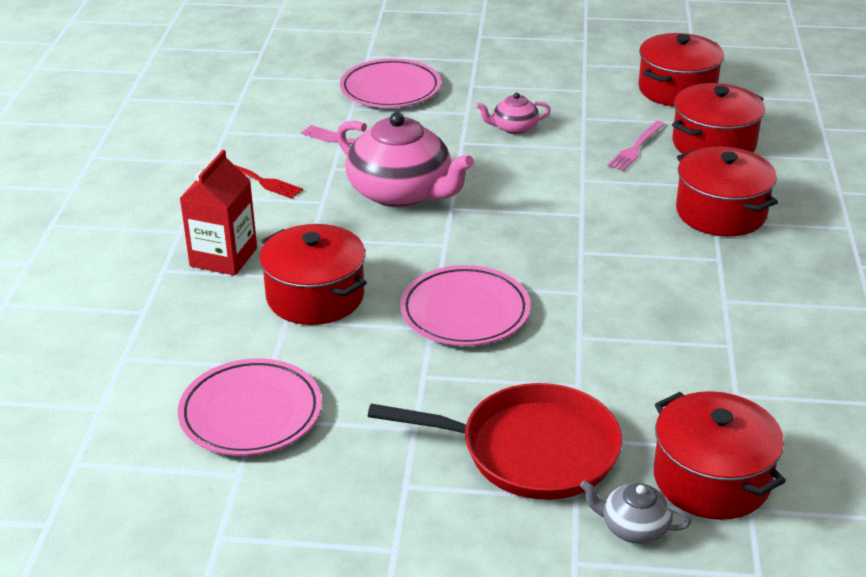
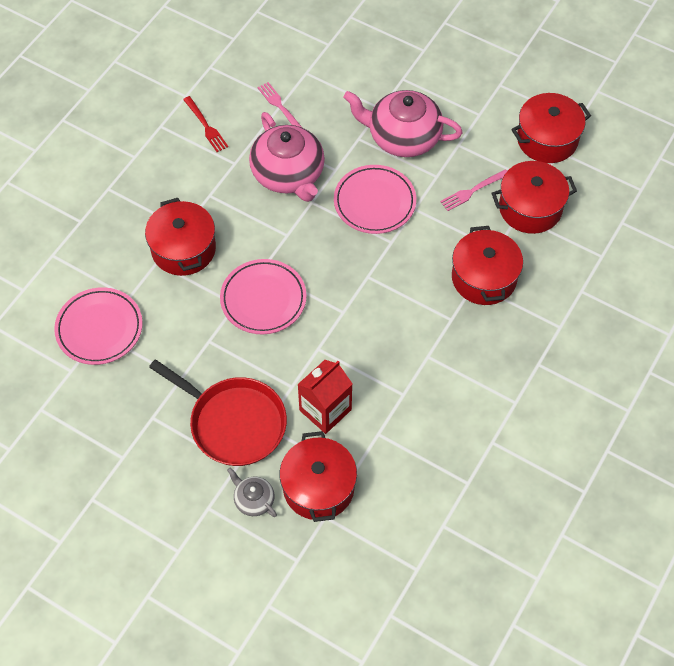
camera: 25 degrees right, 25 degrees up
red carton [179,150,257,276] -> red carton moved to [297,360,352,434]
pink plate [340,59,441,108] -> pink plate moved to [334,165,416,234]
pink teapot [476,93,551,134] -> pink teapot [343,90,463,157], size x2.11

